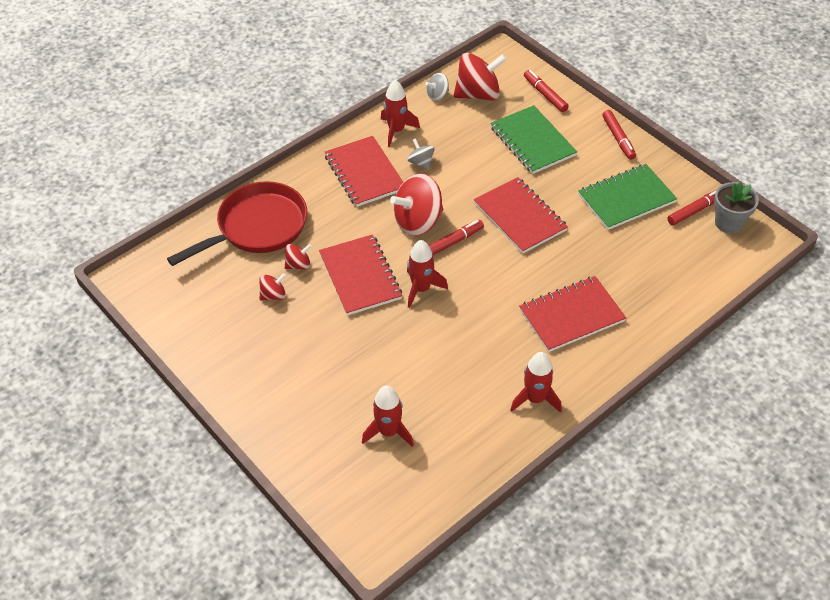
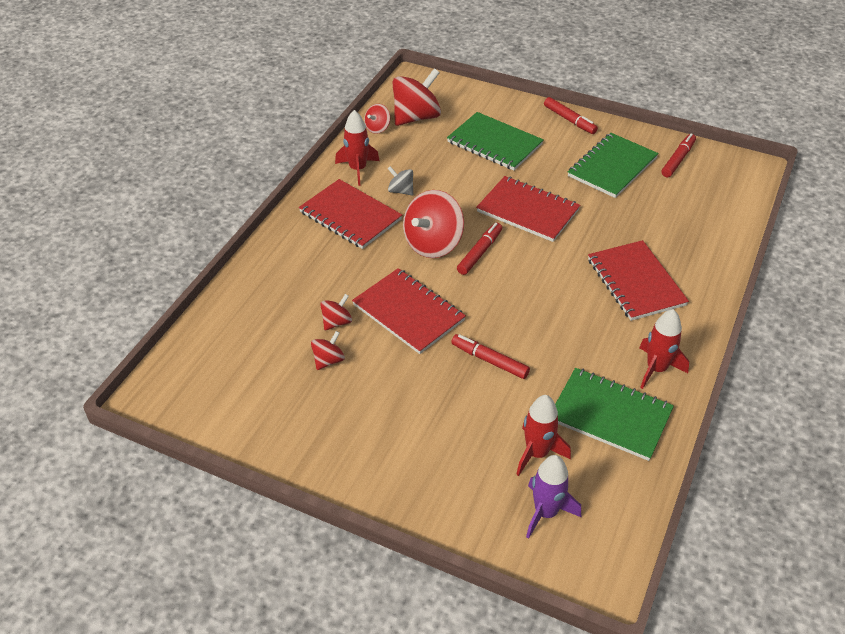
camera: 25 degrees left, 5 degrees down
red pan [167,181,307,266] -> none
red rocket [407,240,448,308] -> none
grey spinning top [426,73,449,101] -> red spinning top [364,104,390,134]
red notebook [519,276,626,352] -> red notebook turned 60 degrees counterclockwise [588,240,689,321]
red marker [524,70,569,112] -> red marker moved to [451,334,530,379]
grey flower pot [714,182,759,234] -> none
none -> purple rocket [526,455,581,539]
none -> green notebook [555,368,674,461]

